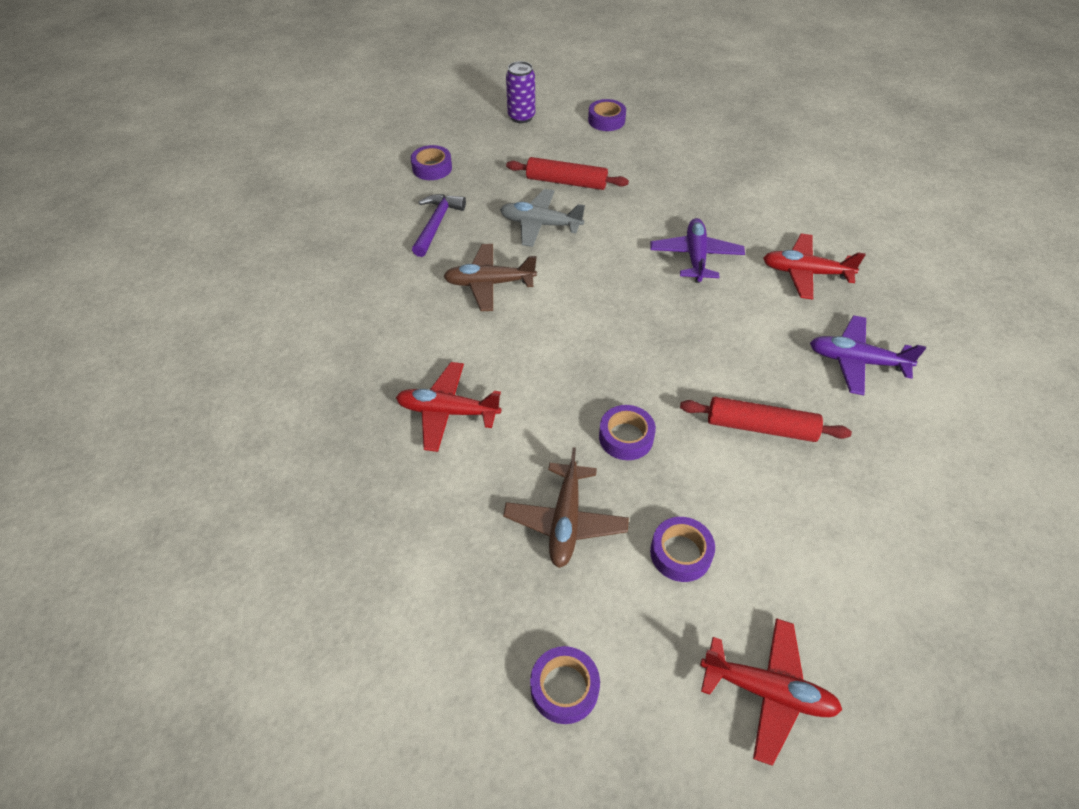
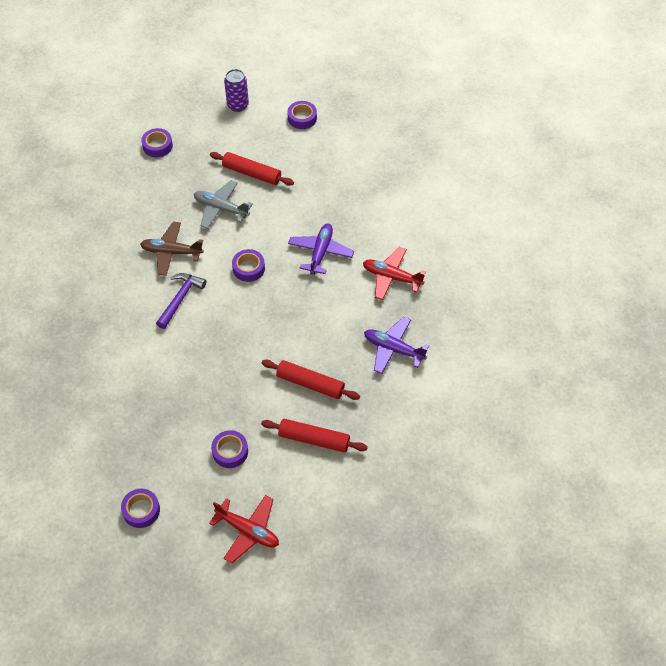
camera: 10 degrees right, 5 degrees up
red plane [396,362,501,452] -> none
purple hammer [412,194,466,257] -> purple hammer moved to [156,273,206,329]
brown plane [503,447,629,568] -> none
purple tape [599,405,656,460] -> purple tape moved to [232,249,265,282]
none -> red rolling pin [261,419,368,453]

